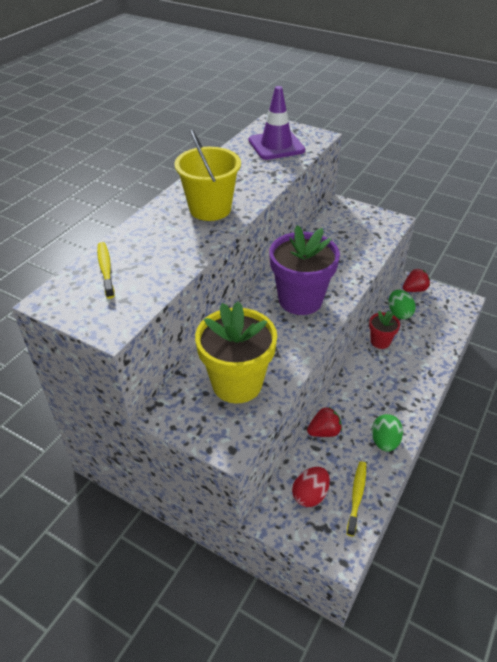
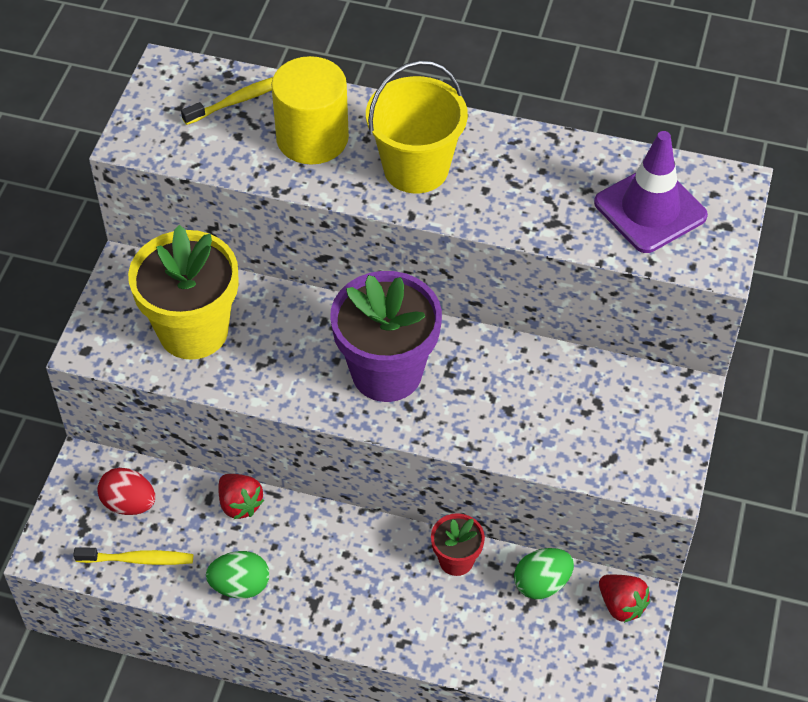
camera: 75 degrees right, 10 degrees up
none -> yellow cylinder [271,56,349,165]

